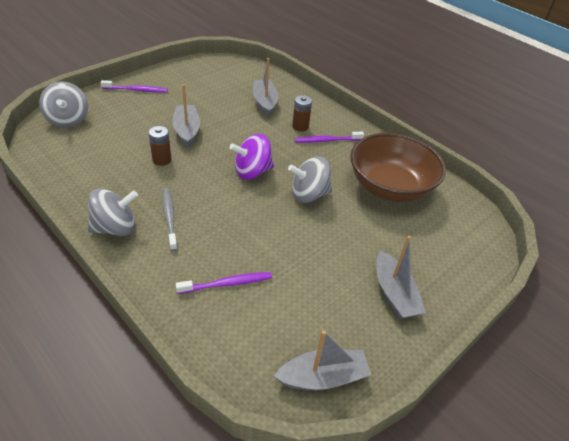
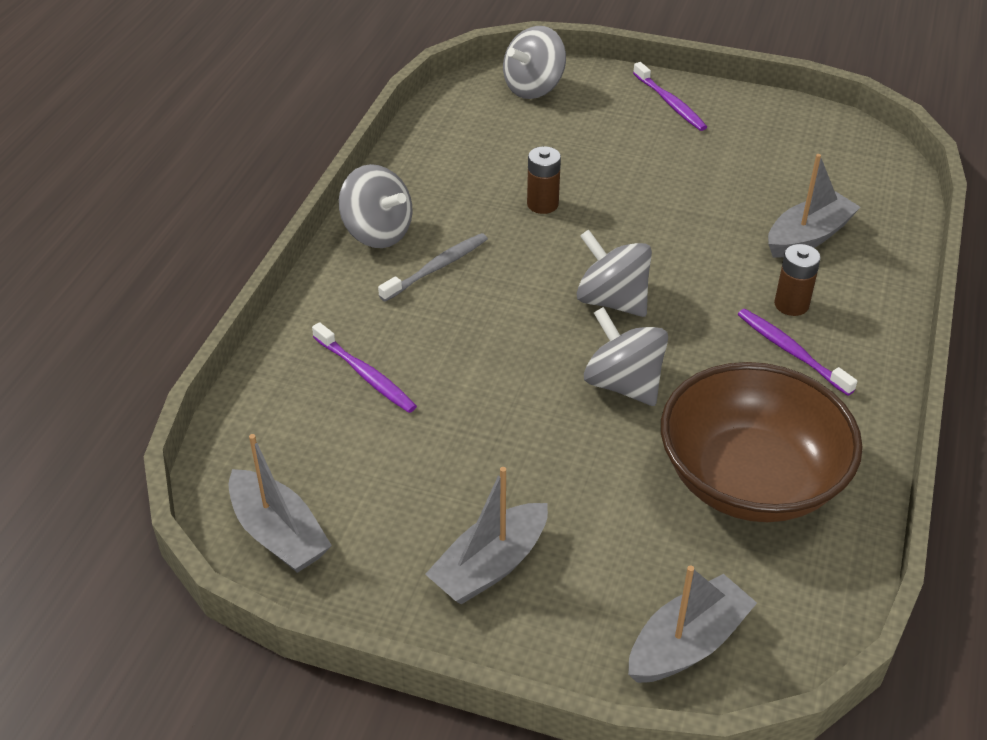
camera: 65 degrees right, 0 degrees up
grey boat [172,84,200,148] -> grey boat moved to [628,565,757,683]
purple spinning top [230,134,274,180] -> grey spinning top [576,229,652,317]

